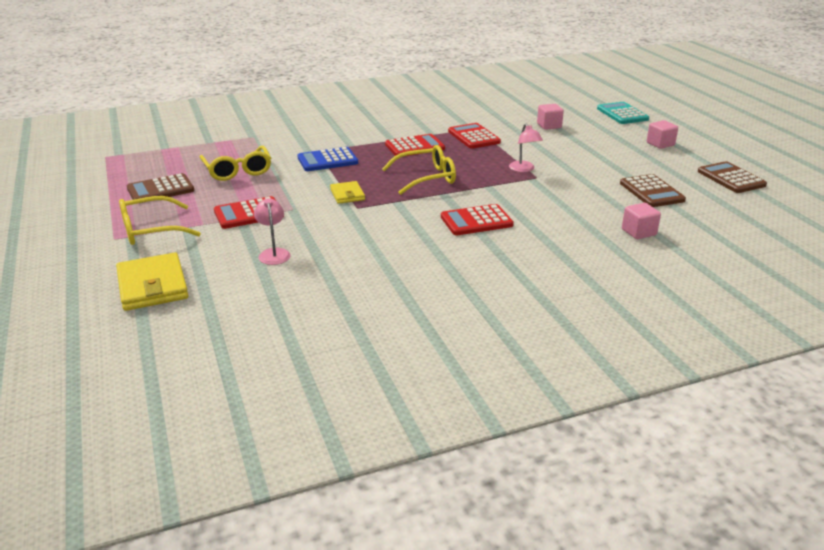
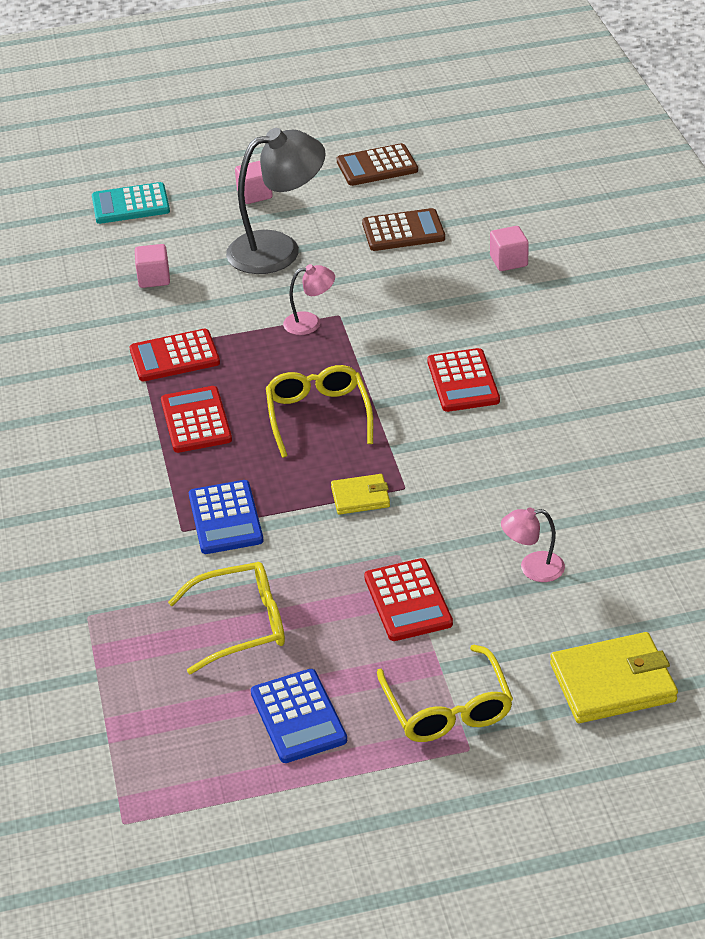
camera: 80 degrees left, 10 degrees up
brown calculator [127,173,194,204] -> blue calculator [251,669,347,763]
none -> grey lamp [226,128,326,274]

